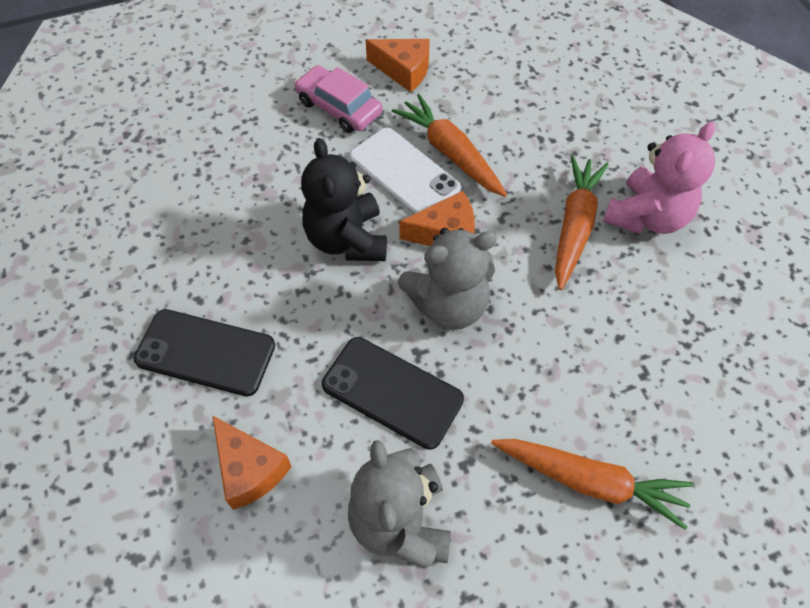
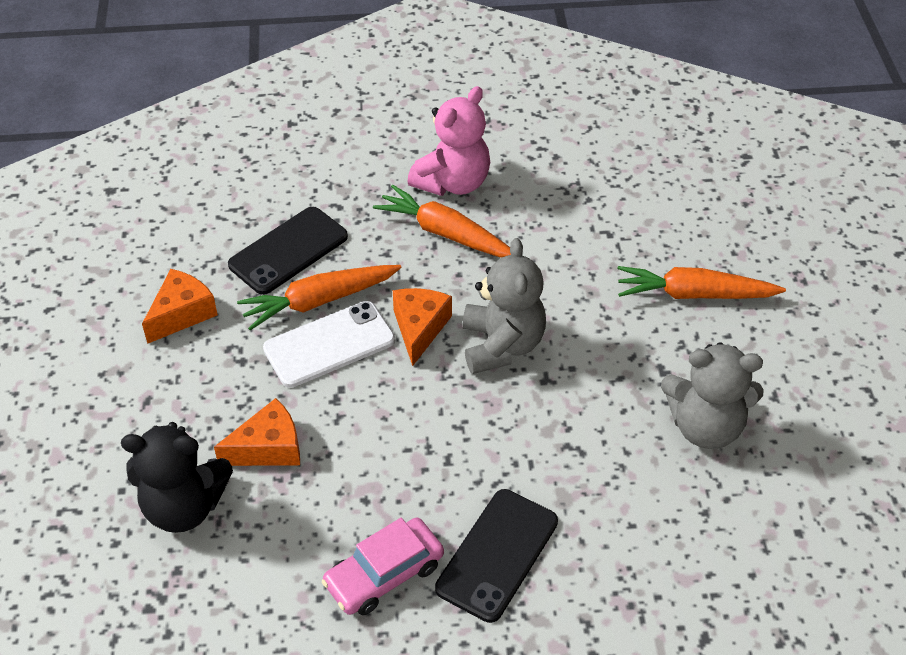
camera: 75 degrees left, 10 degrees down
orange cheese [212,415,292,510] -> orange cheese moved to [214,398,300,466]
pink car [294,65,382,133] -> pink car moved to [322,518,444,615]
black teddy bear [301,138,387,261] -> black teddy bear moved to [121,422,233,533]
black phone [322,337,464,450] -> black phone moved to [228,207,348,295]
orange carrot [491,439,693,530] -> orange carrot turned 120 degrees counterclockwise [618,266,786,299]
pink teddy bear [603,122,715,234] -> pink teddy bear turned 75 degrees clockwise [407,86,490,196]

